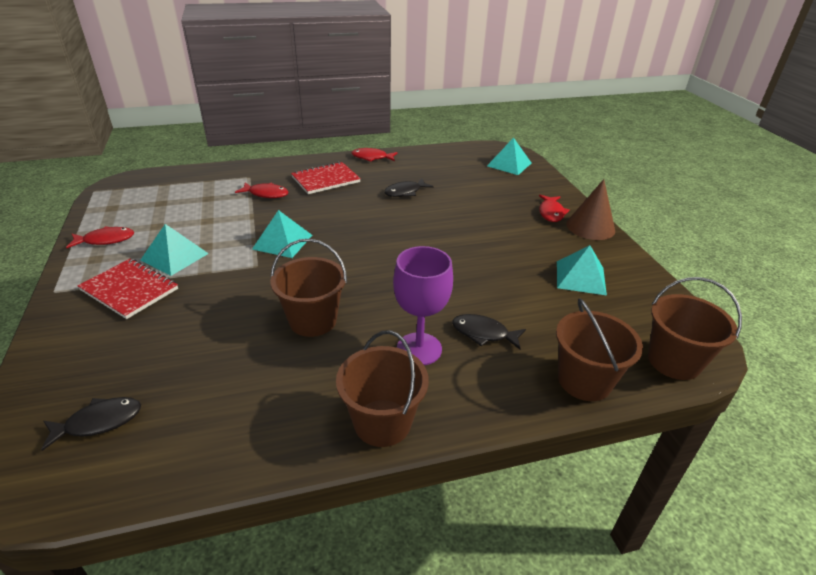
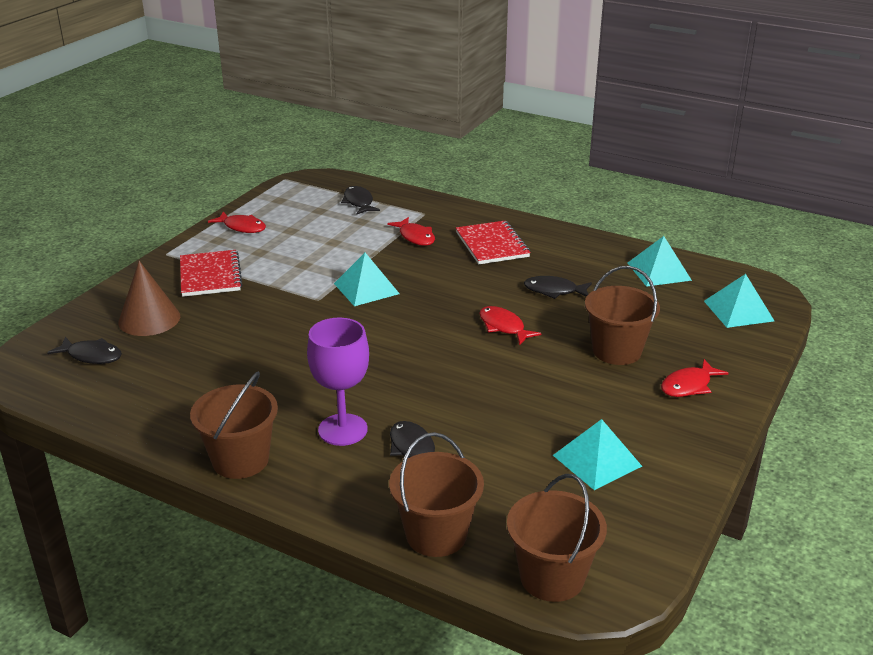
camera: 45 degrees right, 5 degrees down
turquoise pyramid [140,224,209,276] -> turquoise pyramid moved to [627,236,692,287]
brown bucket [270,239,347,337] -> brown bucket moved to [585,266,660,365]
red notebook [291,162,361,194] -> red notebook turned 60 degrees clockwise [456,221,531,264]
red fish [351,148,398,162] -> red fish moved to [479,306,542,345]
brown cone [566,179,615,240] -> brown cone moved to [118,261,180,336]
none -> black fish [341,186,380,214]

